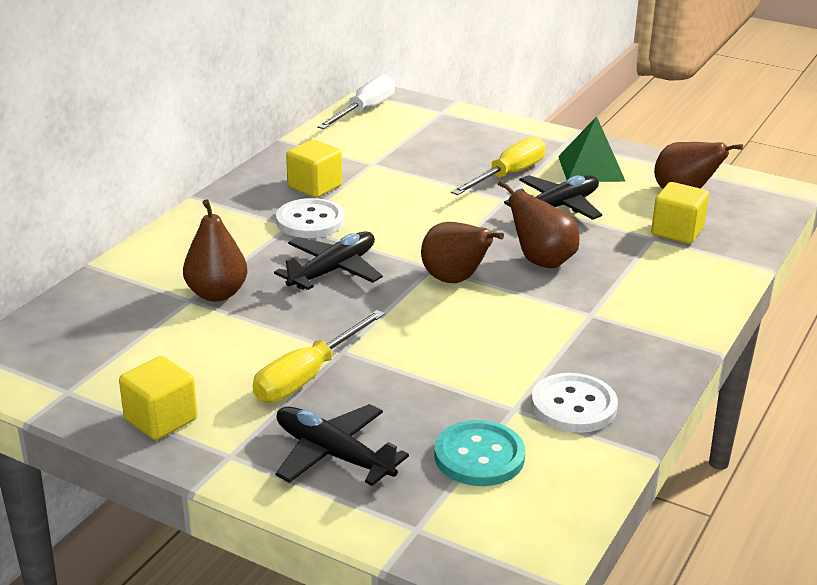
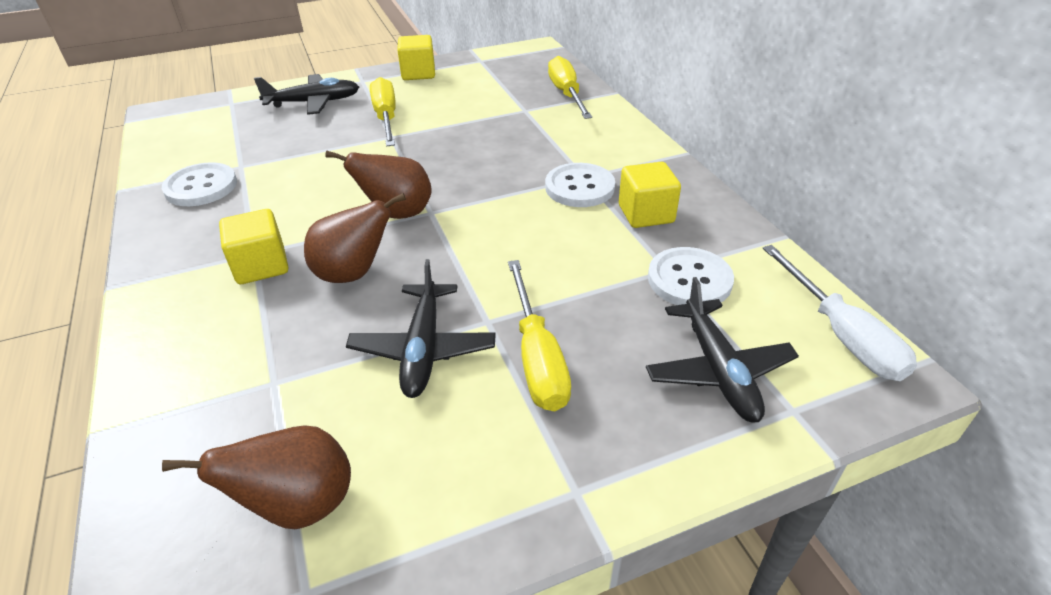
camera: 130 degrees right, 10 degrees up
brown pear [183,199,248,302] -> none
black plane [274,231,383,290] -> black plane moved to [646,277,799,423]
turquoise button [434,420,525,486] -> none
green pyramid [558,116,626,182] -> none
yellow cube [651,182,709,244] -> yellow cube moved to [219,209,288,284]
none -> yellow screwdriver [548,56,592,119]
none -> white button [648,247,734,305]

